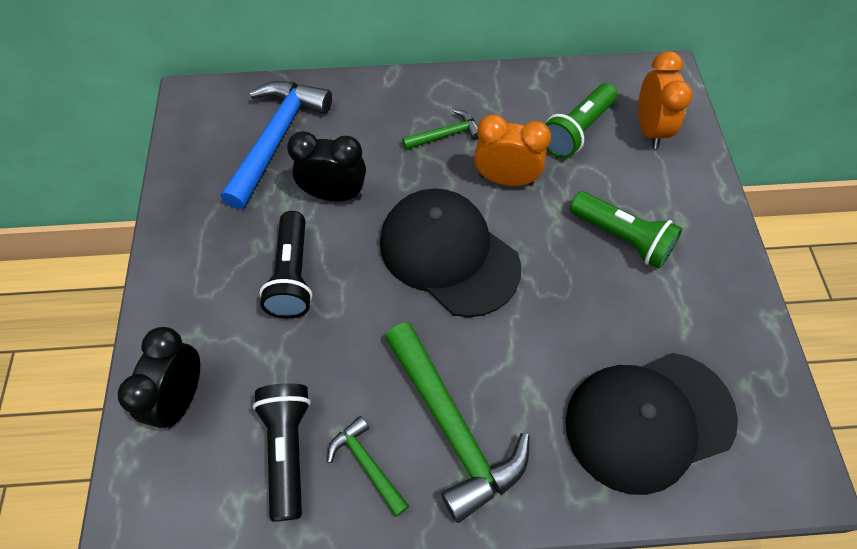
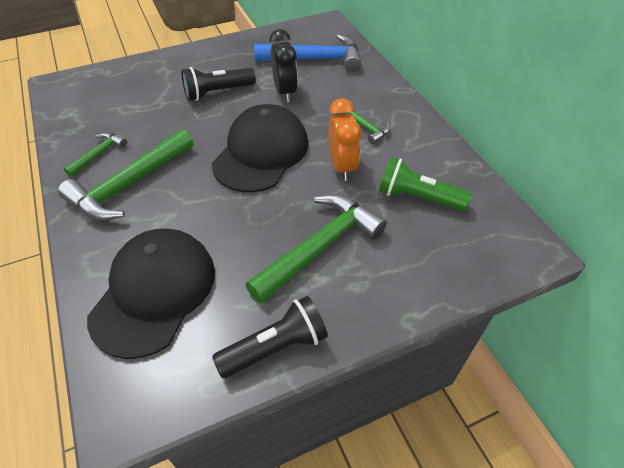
camera: 70 degrees right, 10 degrees down
black clock [118,327,200,429] -> none
black flashlight [253,383,311,522] -> black flashlight moved to [212,296,328,378]
black cap [566,353,738,495] -> black cap turned 60 degrees clockwise [87,229,215,359]
green flashlight [569,191,683,269] -> green hammer [246,194,387,304]
orange clock [638,51,693,149] -> none

